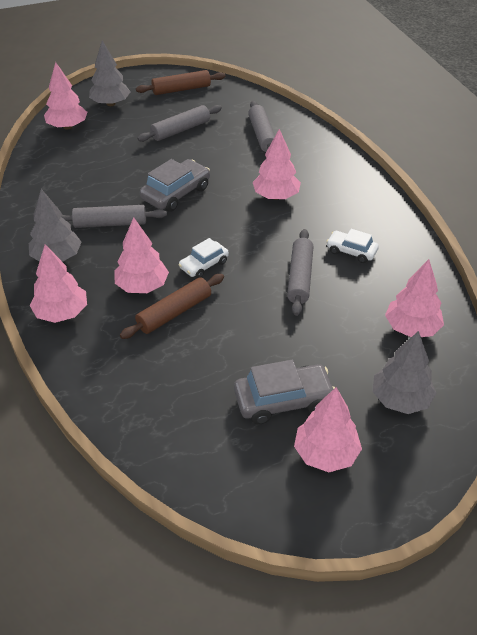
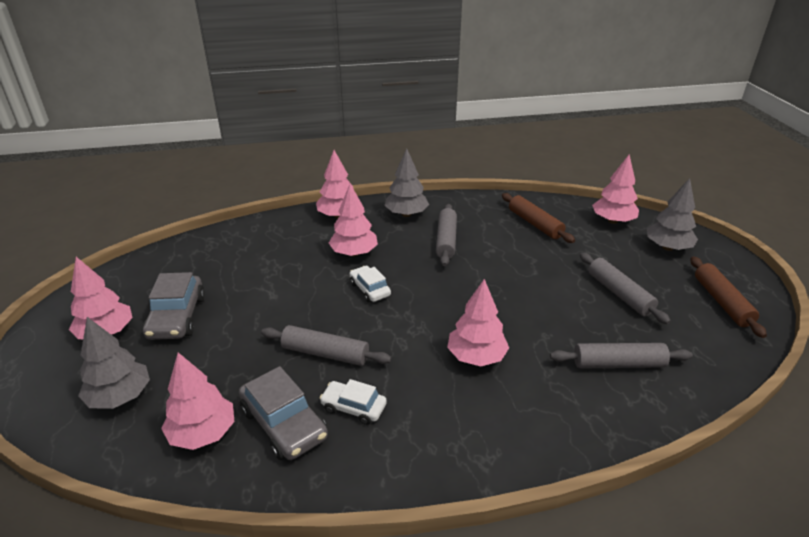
camera: 100 degrees right, 10 degrees down
brown rolling pin [120,274,224,339] -> brown rolling pin moved to [502,193,575,243]
grey car [140,159,210,212] -> grey car moved to [239,366,328,460]
white car [326,229,379,263] -> white car turned 105 degrees counterclockwise [320,379,387,425]

